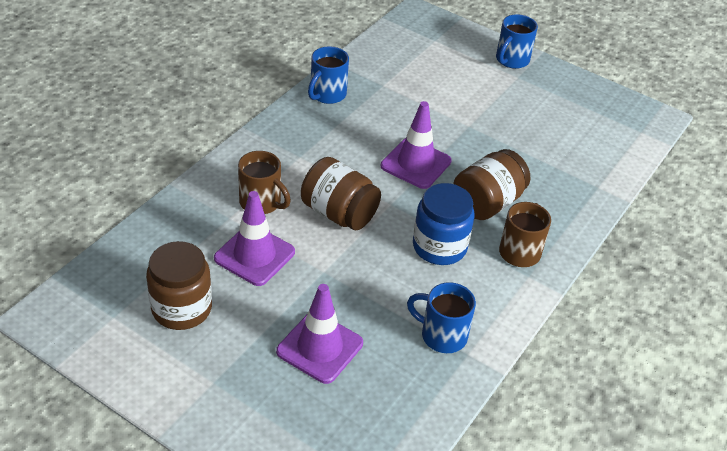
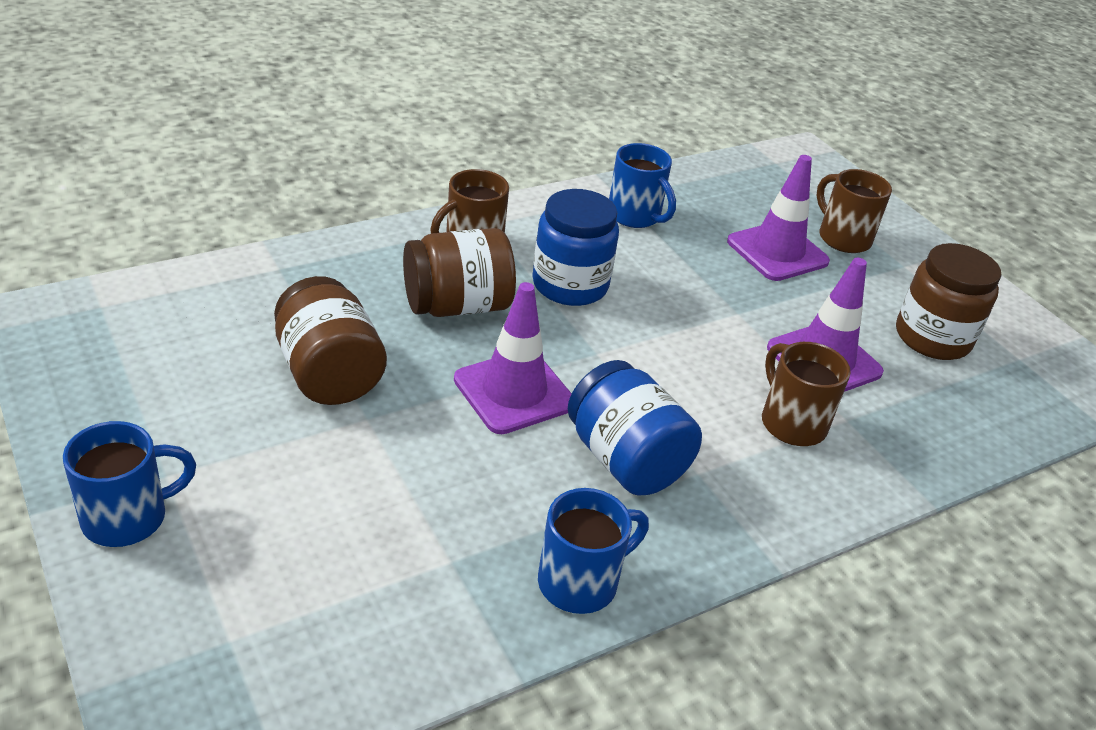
camera: 155 degrees left, 5 degrees down
brown jar [301,157,381,230] -> brown jar moved to [274,276,387,405]
none -> blue jar [568,360,702,495]
none -> brown mug [816,169,892,253]

